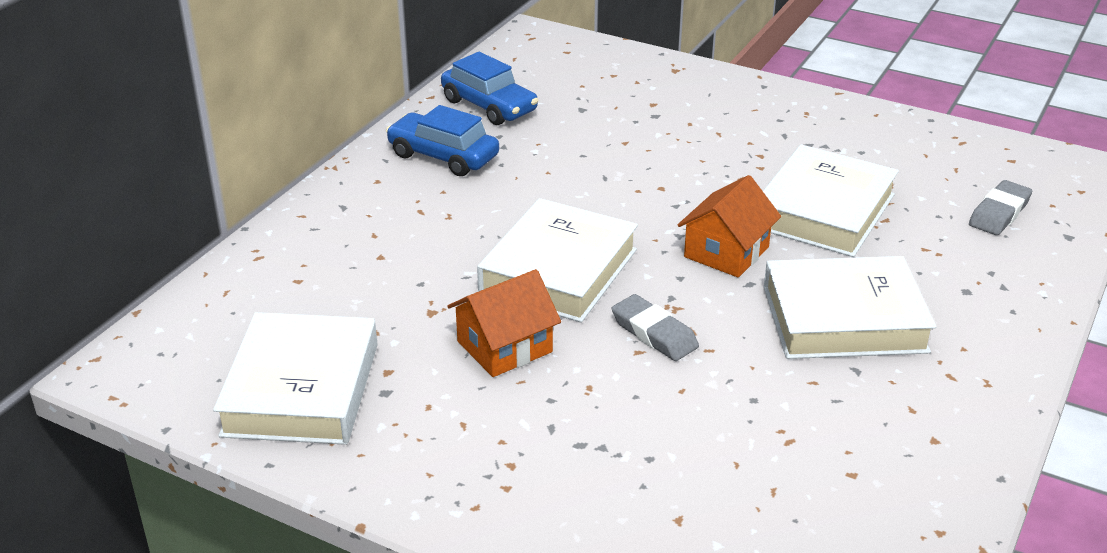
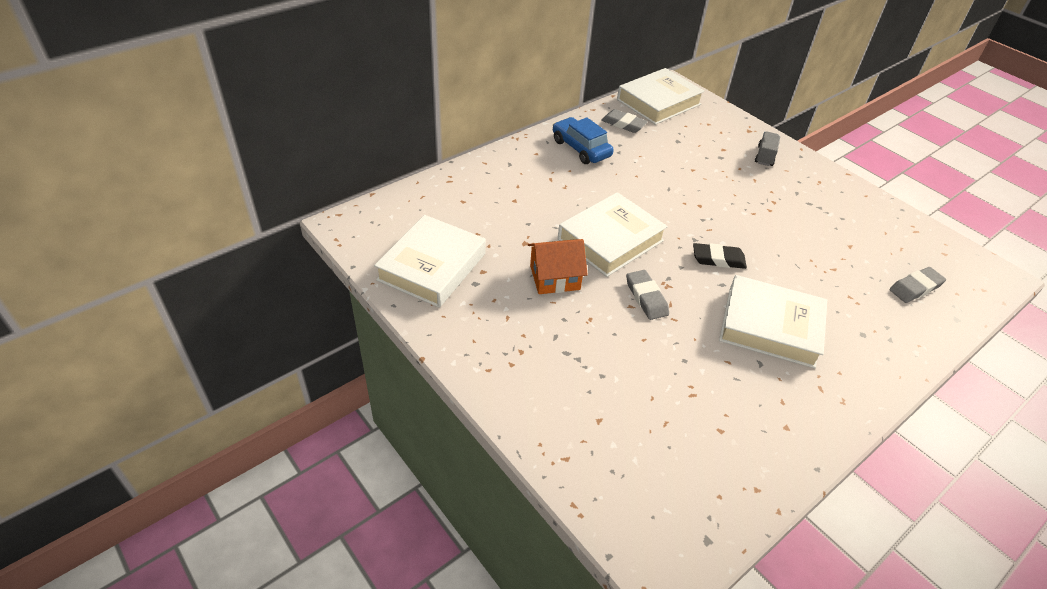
camera: 20 degrees right, 10 degrees up
blue car [441,52,538,125] -> grey eraser [601,109,648,133]
orange house [678,175,781,278] -> black eraser [693,243,747,269]
white book [763,144,899,257] -> white book moved to [617,68,705,125]
none -> grey truck [755,131,780,166]

